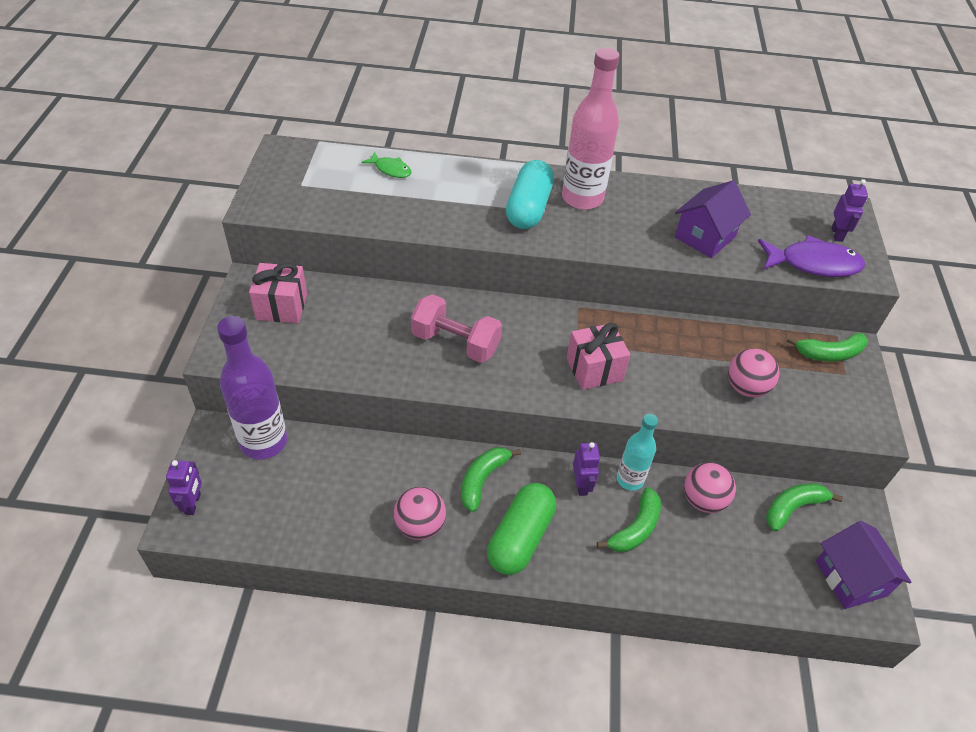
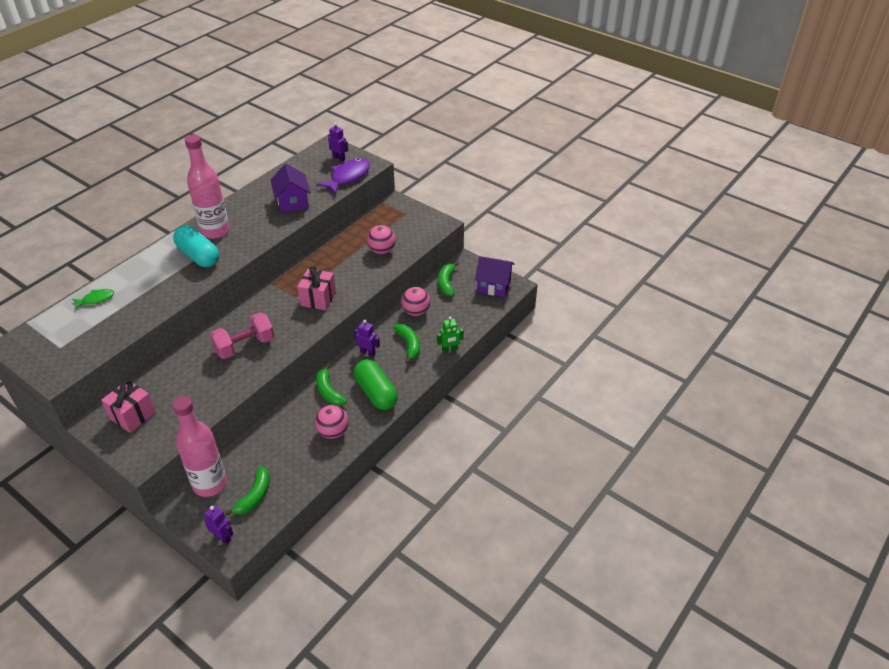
camera: 55 degrees left, 5 degrees down
purple bottle [217,316,287,460] -> pink bottle [172,396,227,497]
turquoise bottle [617,414,658,491] -> none
green banana [787,333,868,362] -> green banana moved to [224,466,270,516]
none -> green robot [437,317,464,353]

